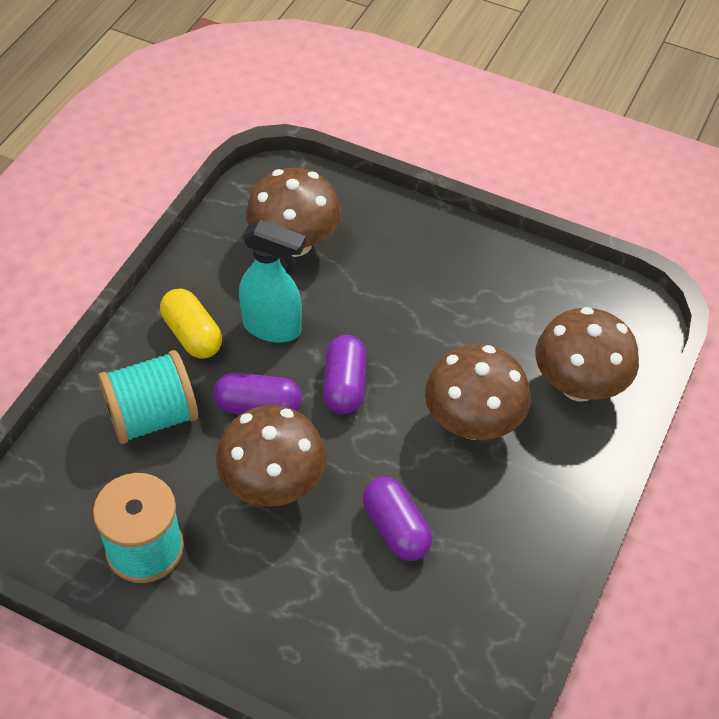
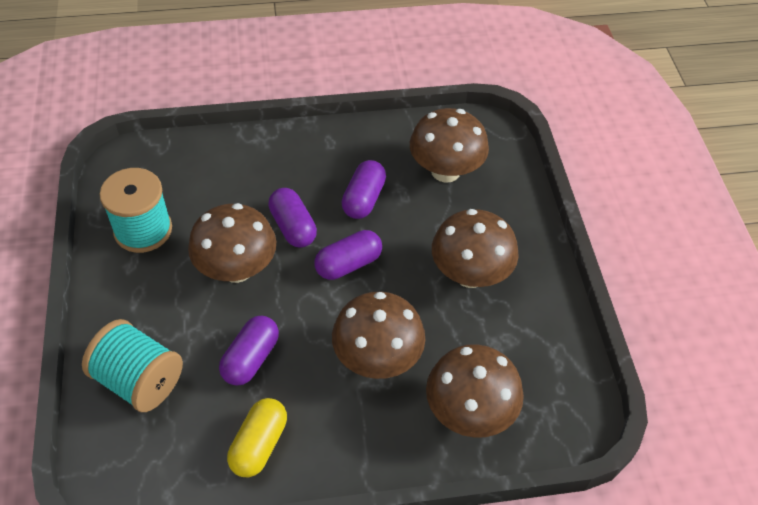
camera: 55 degrees right, 0 degrees up
turquoise spool [99,350,198,444] -> turquoise spool moved to [82,319,183,412]
yellow capsule [160,288,222,359] -> yellow capsule moved to [227,398,287,477]
turquoise spray bottle [239,220,306,343] -> purple capsule [341,160,386,219]
none -> brown mushroom [432,209,519,288]

